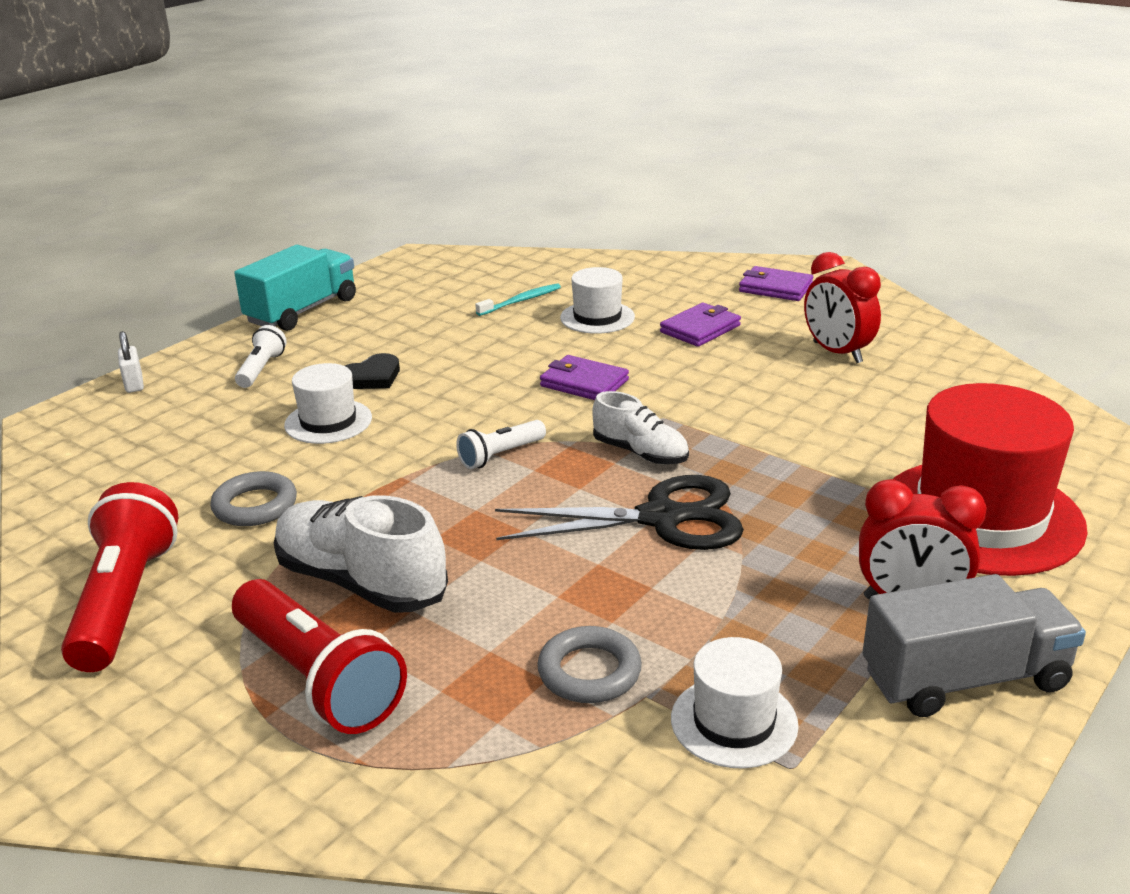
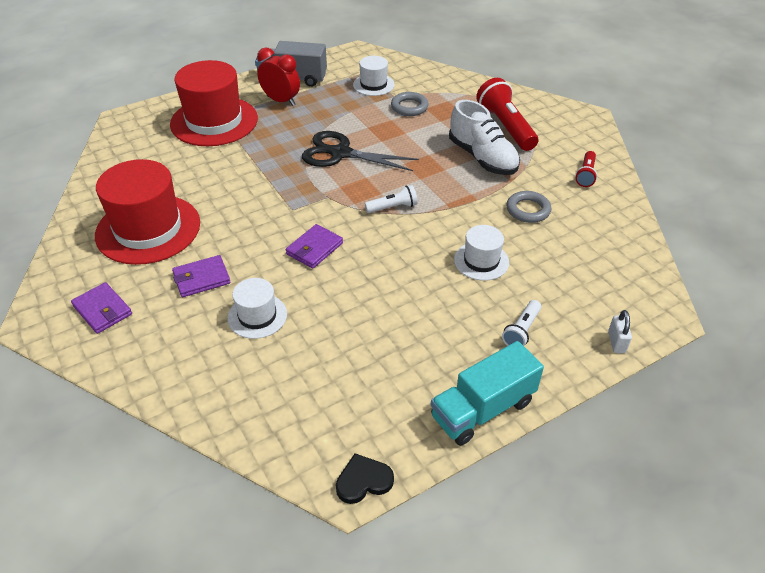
camera: 160 degrees left, 15 degrees up
red flashlight [61,482,179,672] -> red flashlight [575,151,597,187], size x0.53
black heart [345,353,400,389] -> black heart moved to [336,453,394,504]
turquoise toothbrush [475,283,561,316] -> none
purple wallet [540,355,629,400] -> purple wallet turned 75 degrees clockwise [286,224,343,269]
white shoe [592,391,689,464] -> none
red clock [804,252,881,363] -> red hat [95,159,200,265]

